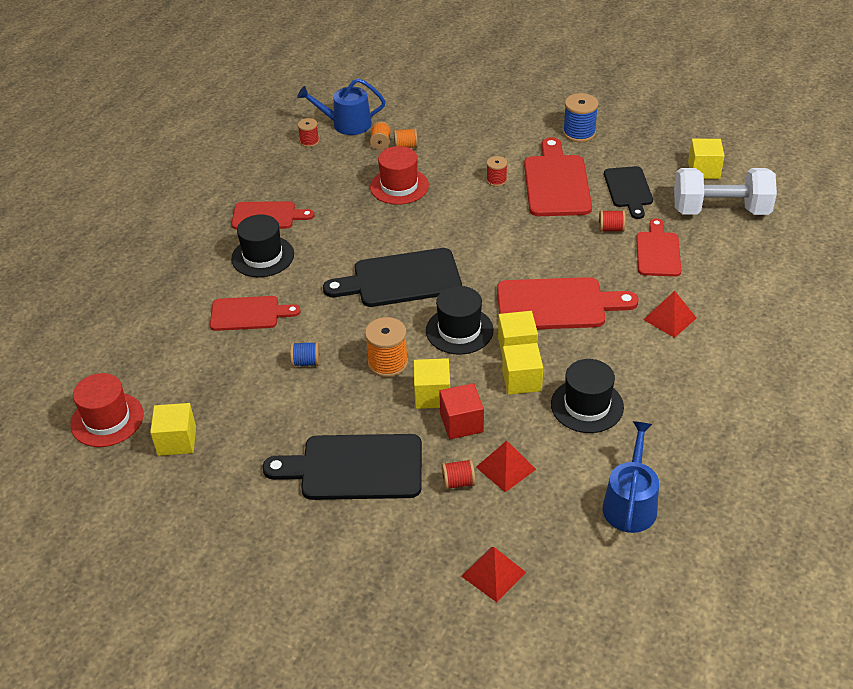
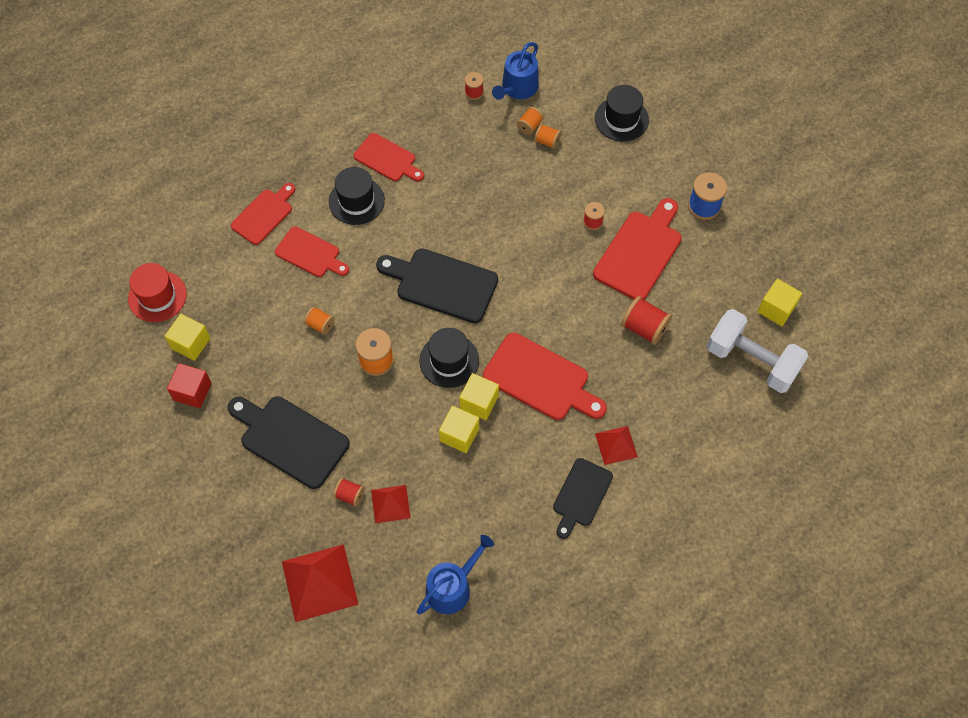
camera: 30 degrees right, 20 degrees up
blue spool [290,342,320,367] -> orange spool [304,307,334,335]
blue watering can [297,78,385,135] -> blue watering can turned 90 degrees counterclockwise [492,42,539,100]
red hat [370,146,429,205] -> none
yellow cube [414,358,450,409] -> none
red cube [439,383,484,439] -> red cube moved to [167,363,212,408]
red pyramid [461,547,526,602] -> red pyramid [282,544,359,622], size x1.76
black hat [551,359,624,433] -> black hat moved to [595,85,649,141]
red spool [599,210,626,232] -> red spool [621,296,672,345], size x1.68
black cutting board [604,166,653,219] -> black cutting board moved to [553,458,613,539]
red cutting board [636,218,681,277] -> red cutting board moved to [231,183,295,245]

